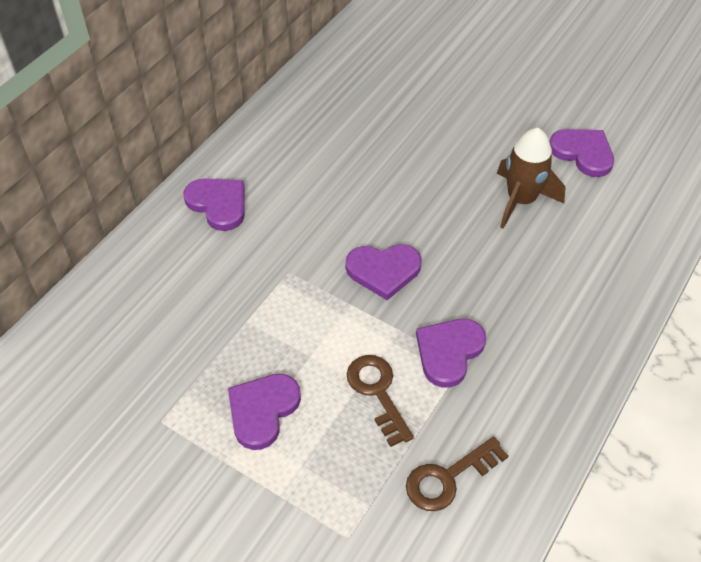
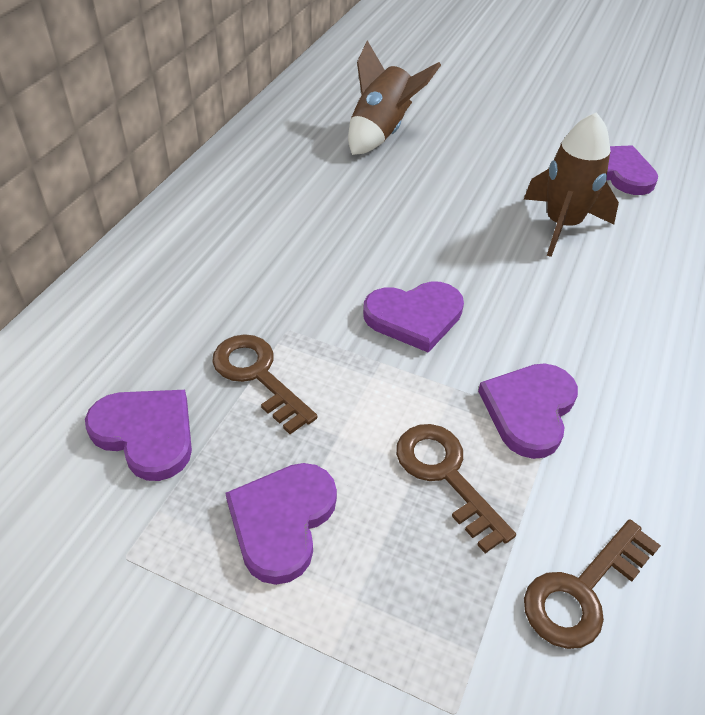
camera: 10 degrees left, 5 degrees down
purple heart [183,178,245,231] -> purple heart moved to [85,390,192,481]
none -> brown key [212,334,318,434]
none -> brown rocket [348,40,441,155]

